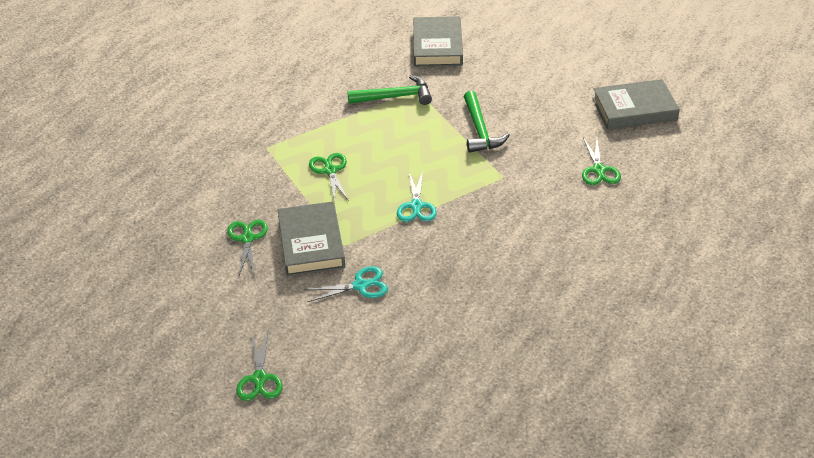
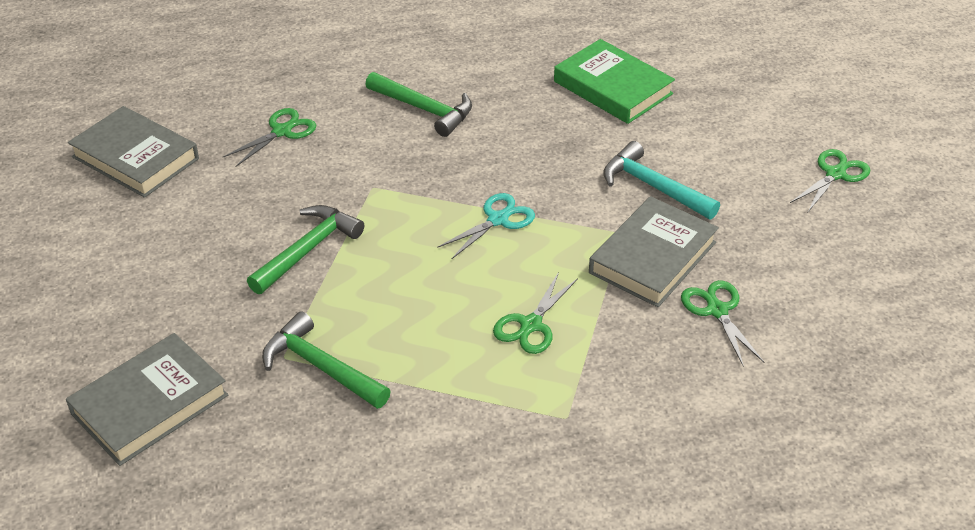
camera: 135 degrees left, 0 degrees up
green scissors [227,220,268,276] -> green scissors turned 120 degrees clockwise [681,280,764,367]
turquoise scissors [304,266,388,302] -> turquoise hammer [603,141,720,220]
none -> green hammer [365,72,472,137]
none -> green book [554,39,675,124]

